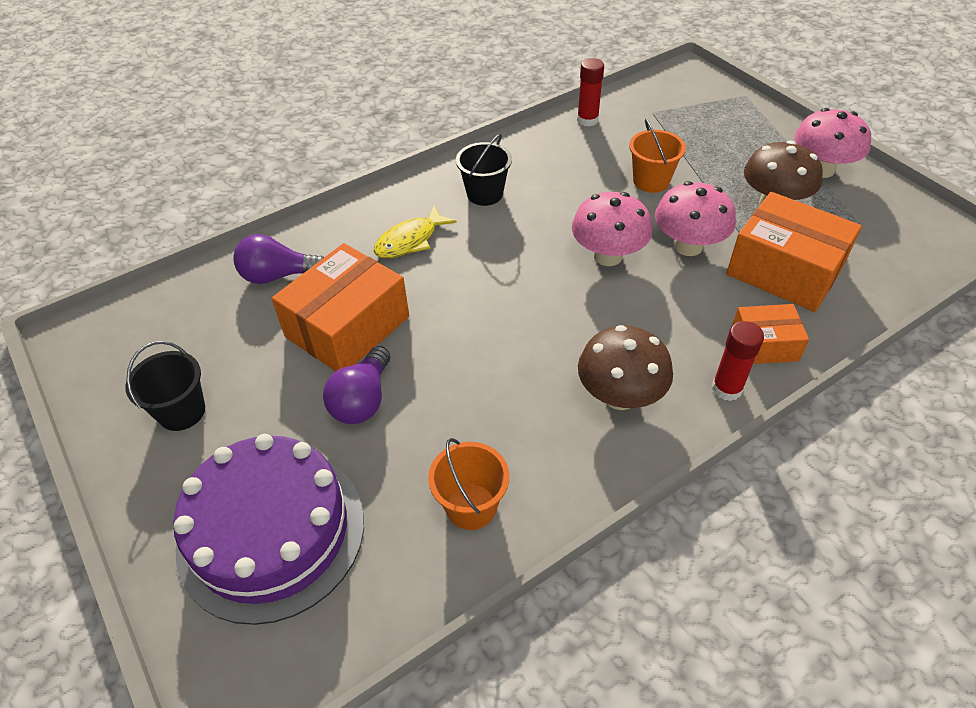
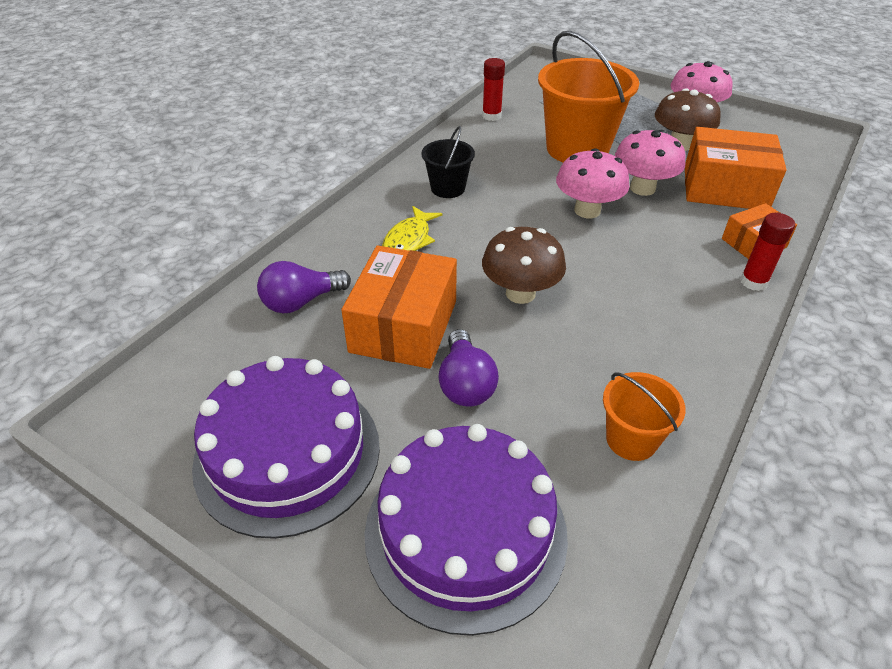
camera: 25 degrees left, 5 degrees down
black bucket [125,341,205,431] -> purple cake [192,356,380,539]
brown mushroom [578,325,673,410] -> brown mushroom moved to [482,227,566,304]
orange bucket [629,118,686,193] -> orange bucket [538,31,639,162], size x1.95

